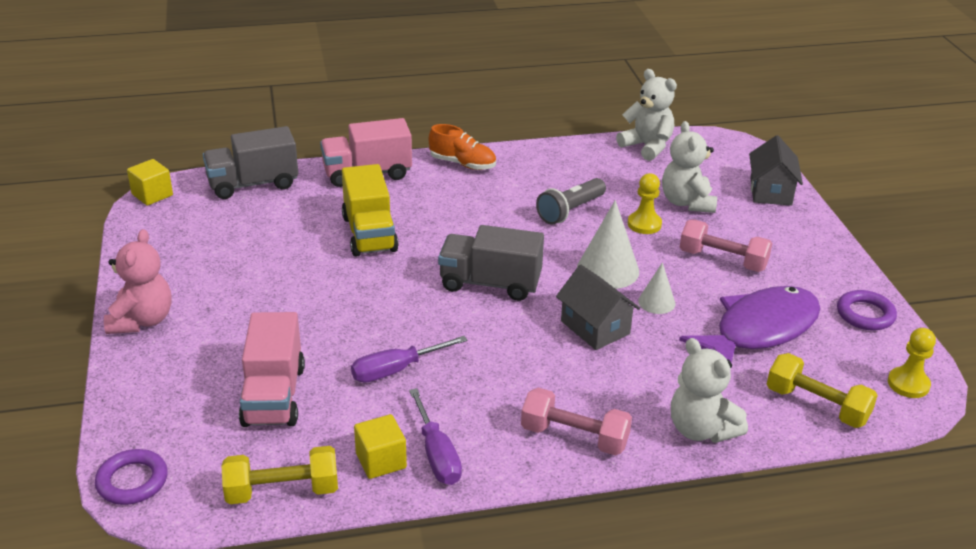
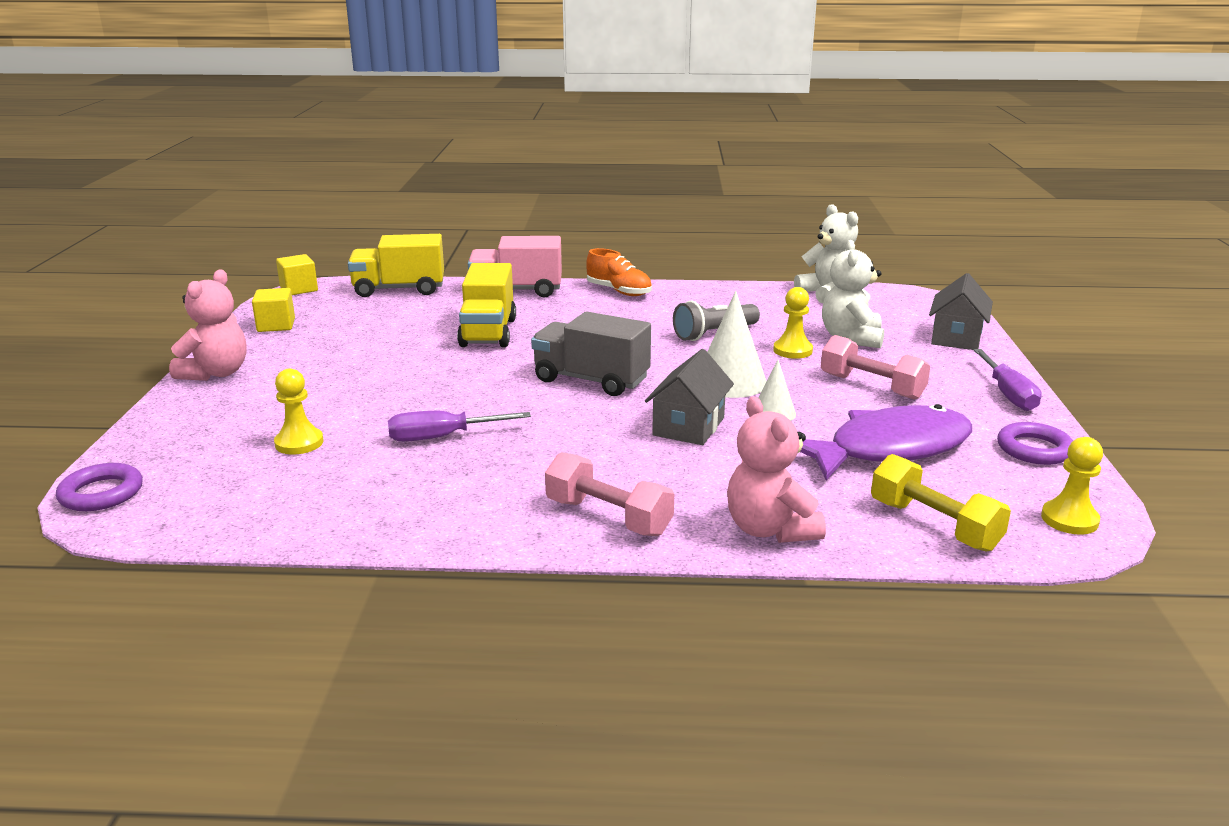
camera: 15 degrees right, 10 degrees down
grey truck [203,126,298,199] -> yellow truck [348,234,444,297]
yellow dumbbell [222,446,338,504] -> none
pink truck [239,312,305,427] -> yellow pawn [274,369,323,455]
yellow cube [354,414,407,479] -> yellow cube moved to [252,288,295,332]
purple screwdriver [409,388,462,485] -> purple screwdriver moved to [974,349,1042,411]
grey house [556,265,640,350] -> grey house turned 45 degrees clockwise [645,349,734,445]
white teddy bear [671,338,748,443] -> pink teddy bear [727,396,826,543]

